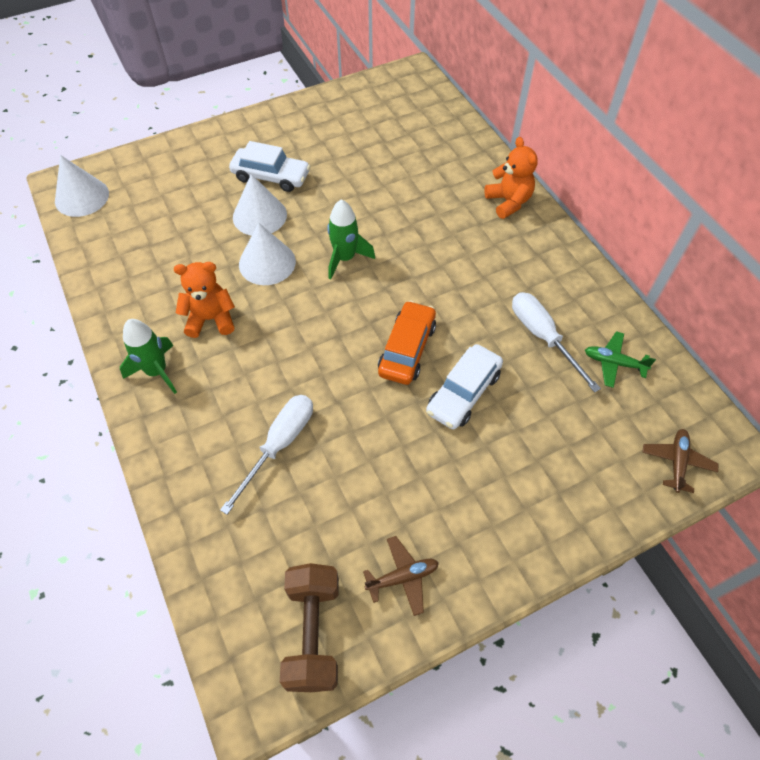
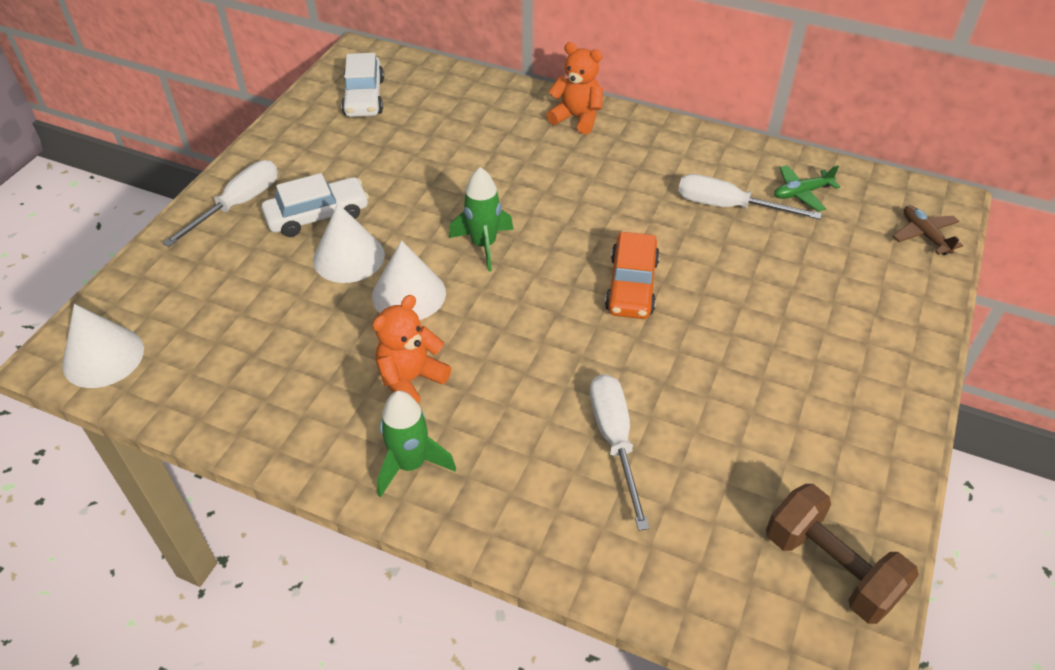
camera: 40 degrees left, 10 degrees down
brown plane [363,536,439,616] -> none
orange car [378,301,436,385] -> orange car turned 150 degrees counterclockwise [605,232,660,319]
white car [426,344,503,429] -> white car moved to [341,53,384,117]
none -> white screwdriver [163,160,278,247]

